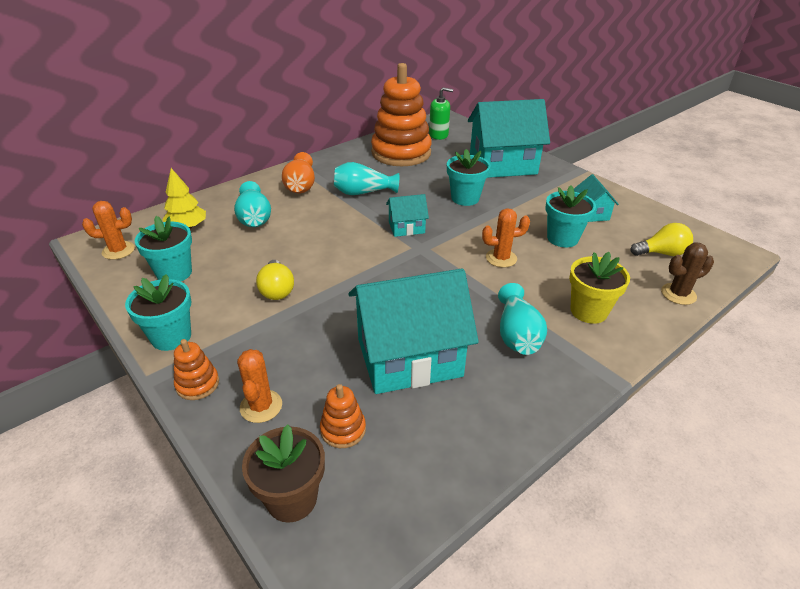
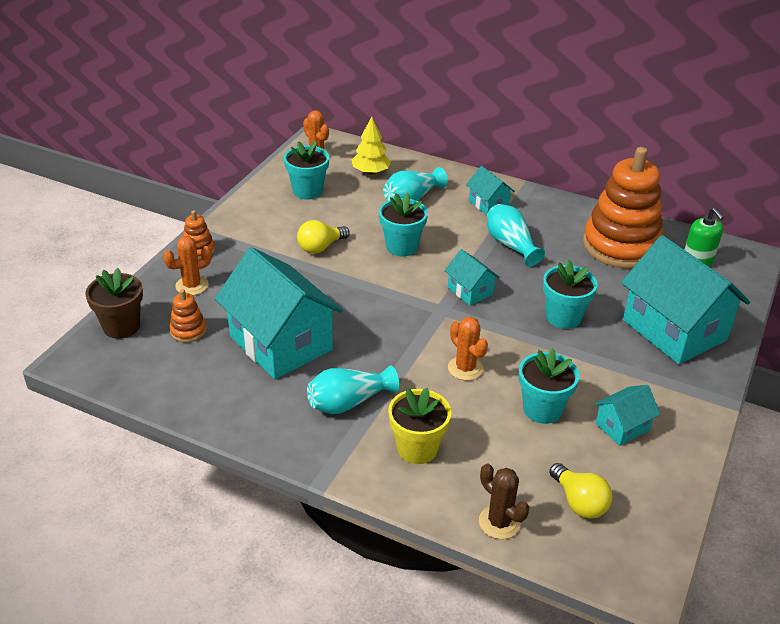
camera: 65 degrees right, 0 degrees up
turquoise flower pot [125,274,192,351] -> turquoise flower pot moved to [379,193,428,256]
orange vase [282,152,315,193] -> turquoise house [466,166,515,215]

